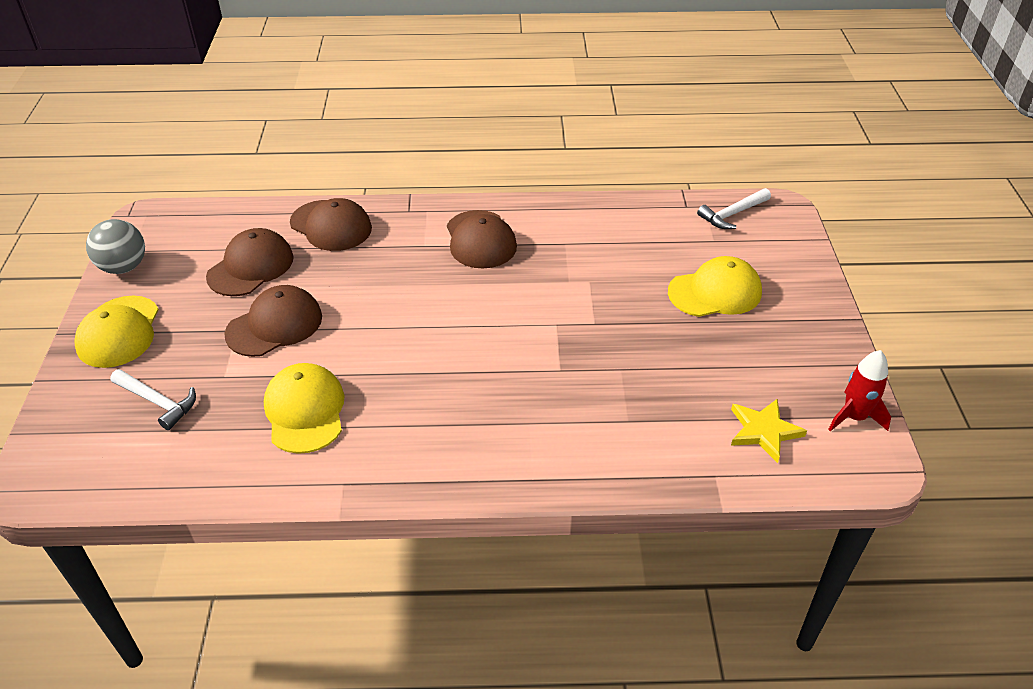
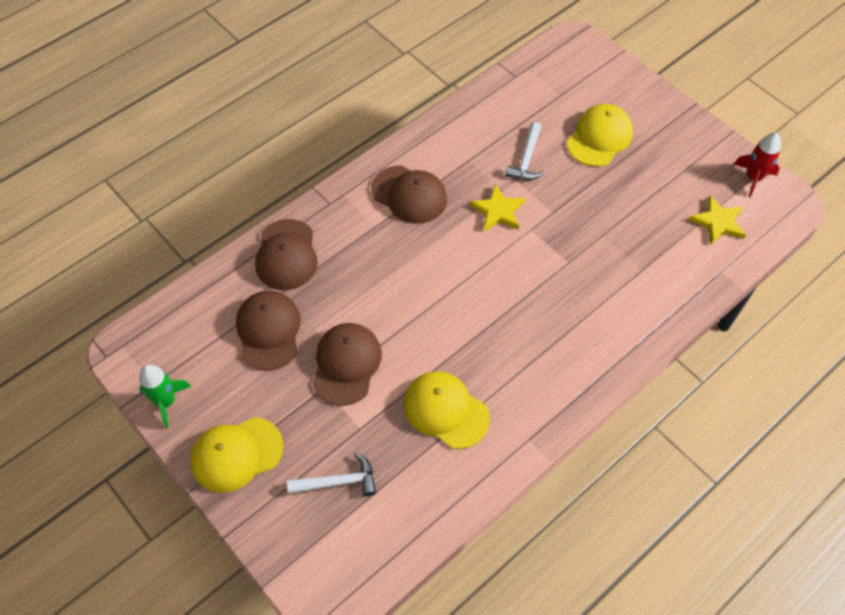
camera: 40 degrees left, 15 degrees up
yellow cap [74,296,159,368] -> yellow cap turned 105 degrees clockwise [190,417,283,493]
grey ball [86,219,145,274] -> green rocket [139,364,191,428]
brown cap [290,198,372,251] -> brown cap turned 90 degrees clockwise [255,219,318,290]
white hammer [697,188,771,229] -> white hammer moved to [505,122,544,180]
none -> yellow star [469,184,525,232]

